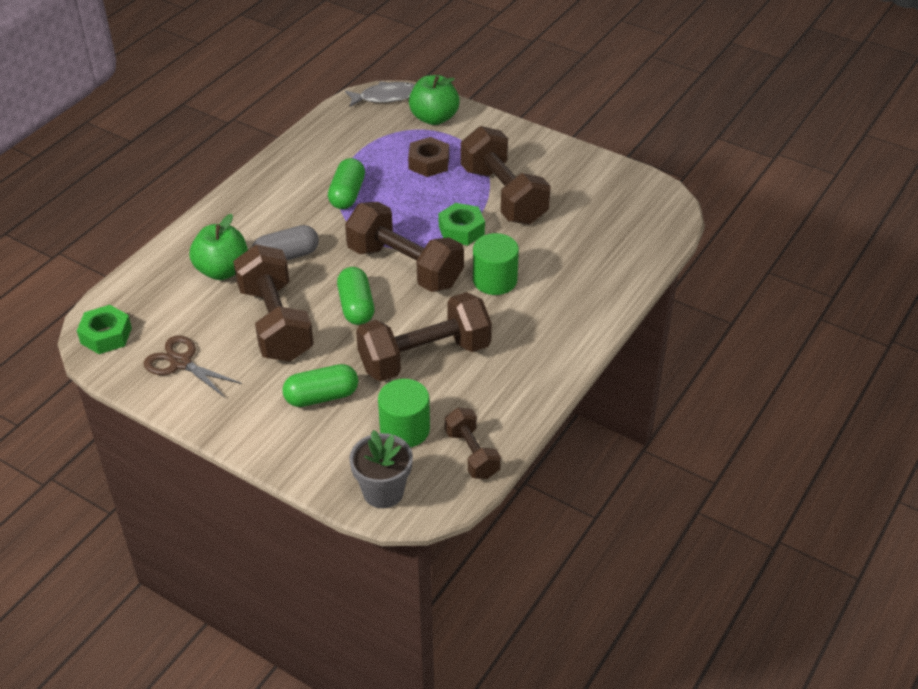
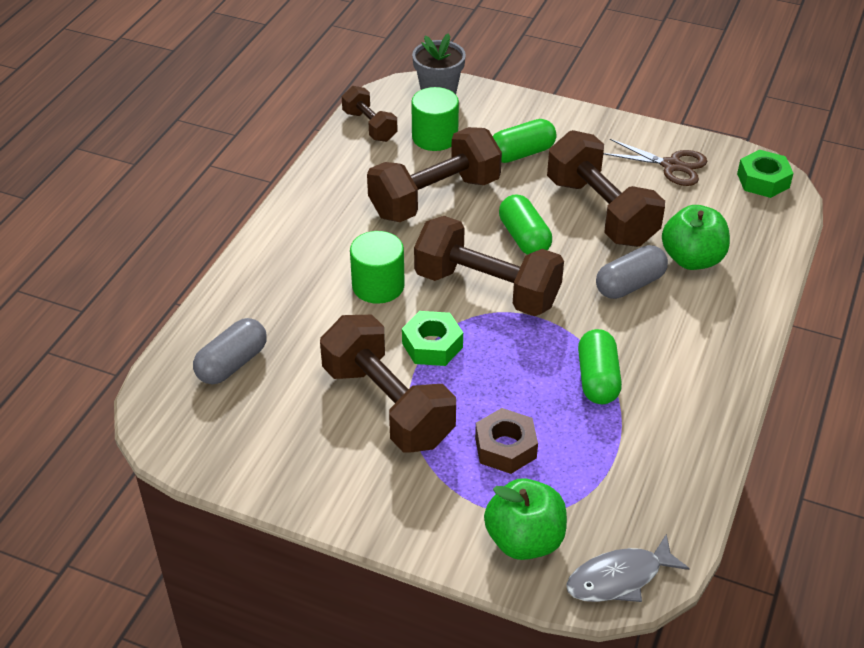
camera: 170 degrees right, 0 degrees up
none -> grey capsule [193,318,267,385]

